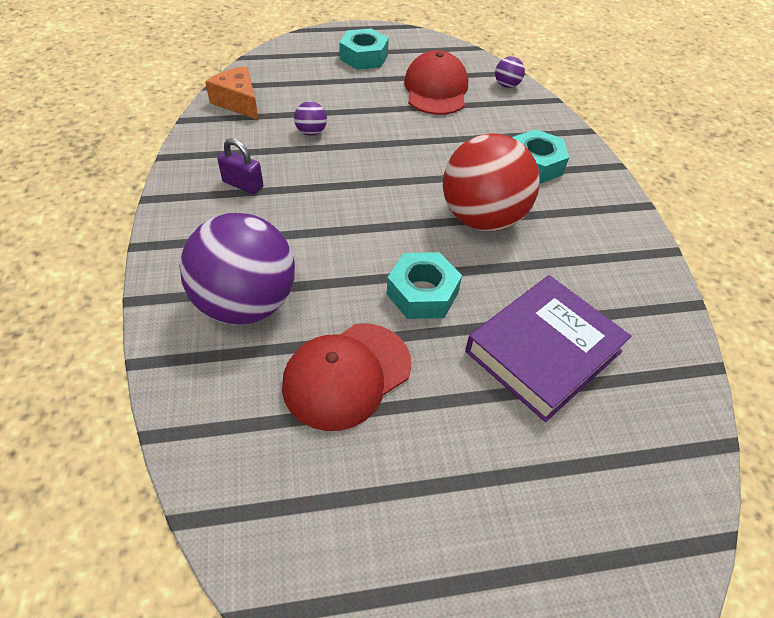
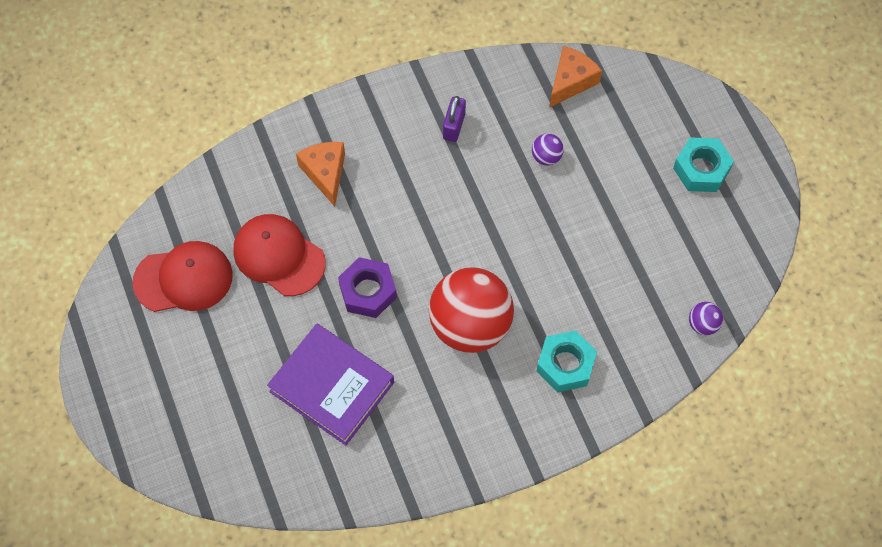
camera: 80 degrees right, 15 degrees up
purple ball [180,213,295,325] -> orange cheese [296,142,345,206]
turquoise nut [387,252,462,319] -> purple nut [338,257,397,318]
red cap [404,50,468,115] -> red cap moved to [133,241,232,312]

